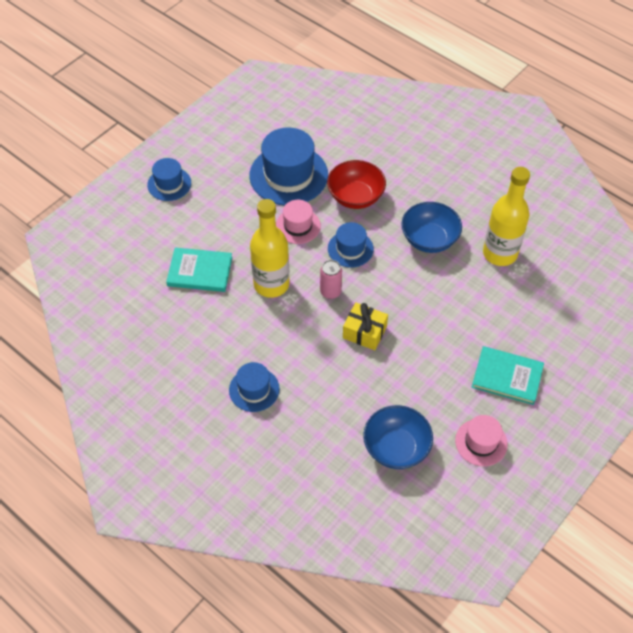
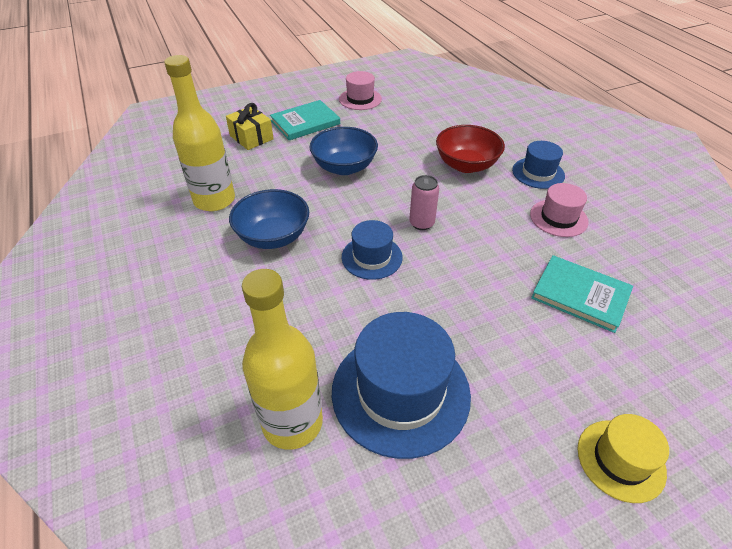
camera: 155 degrees left, 10 degrees down
blue hat [147,158,191,201] -> yellow hat [578,414,669,503]
yellow bottle [250,199,290,298] -> yellow bottle moved to [242,269,323,450]
pink hat [276,200,321,244] -> pink hat moved to [530,183,589,237]
red bowl [327,160,386,209] -> red bowl moved to [436,125,505,173]
yellow gift [343,302,388,350] -> yellow gift moved to [226,103,274,150]
blue bowl [363,405,433,469] -> blue bowl moved to [310,127,378,175]
turquoise book [472,346,544,405] -> turquoise book turned 75 degrees counterclockwise [270,100,340,140]

